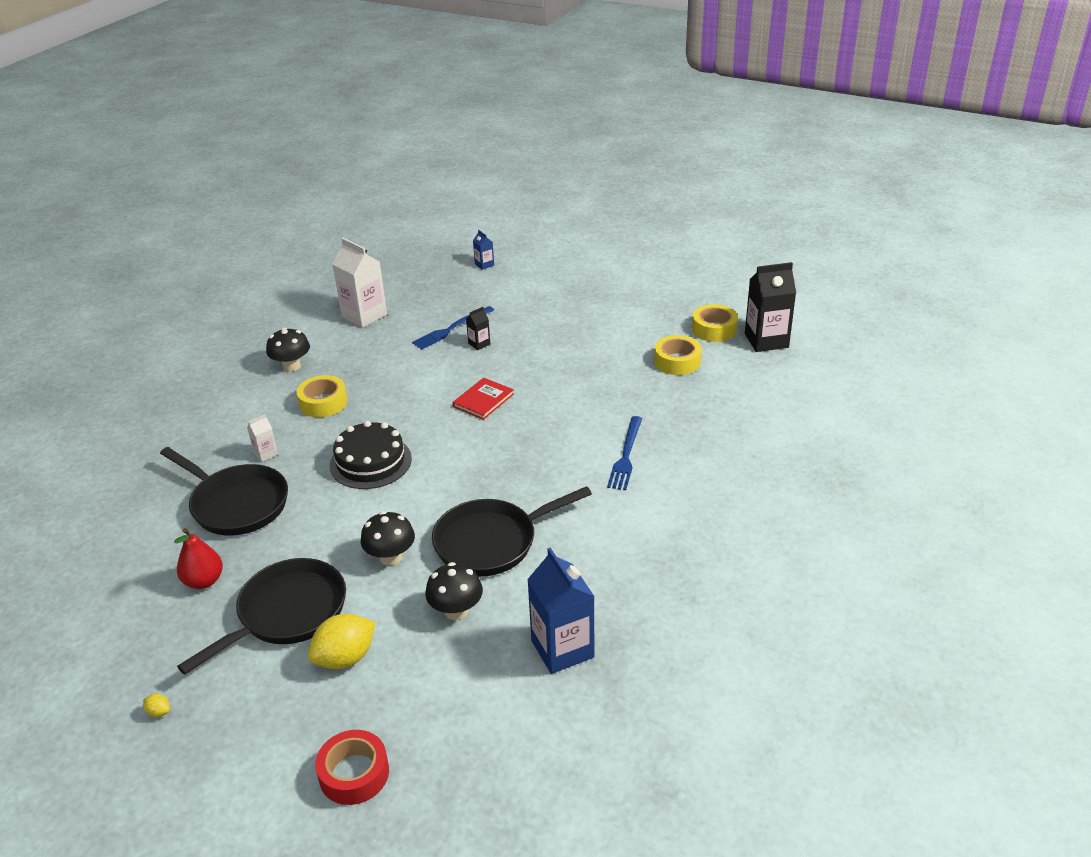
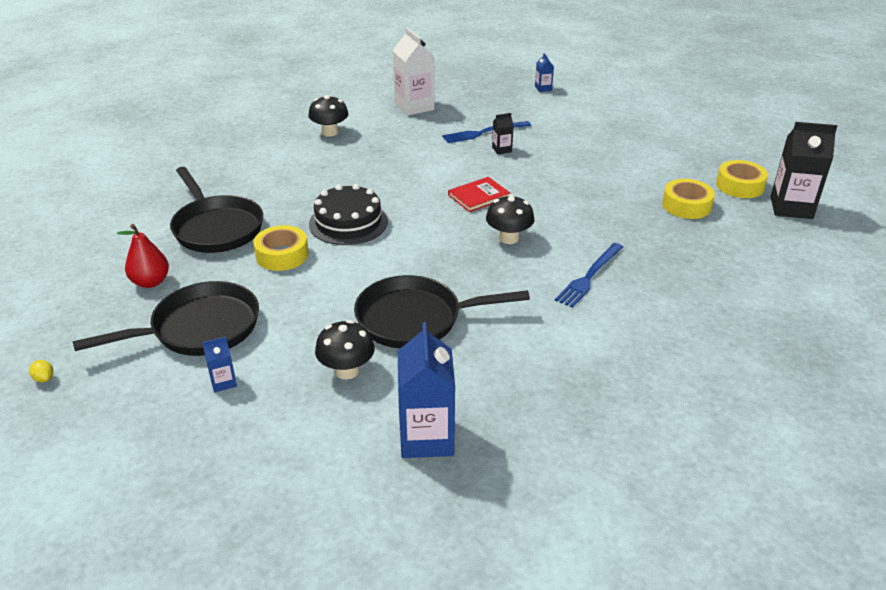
camera: 20 degrees right, 0 degrees up
white carton [247,414,278,462] -> none
yellow tape [297,375,348,417] -> yellow tape moved to [253,225,309,271]
yellow lemon [308,614,376,669] -> blue carton [202,337,237,392]
red tape [315,730,389,805] -> none
black mushroom [361,511,415,566] -> black mushroom moved to [486,194,534,244]

